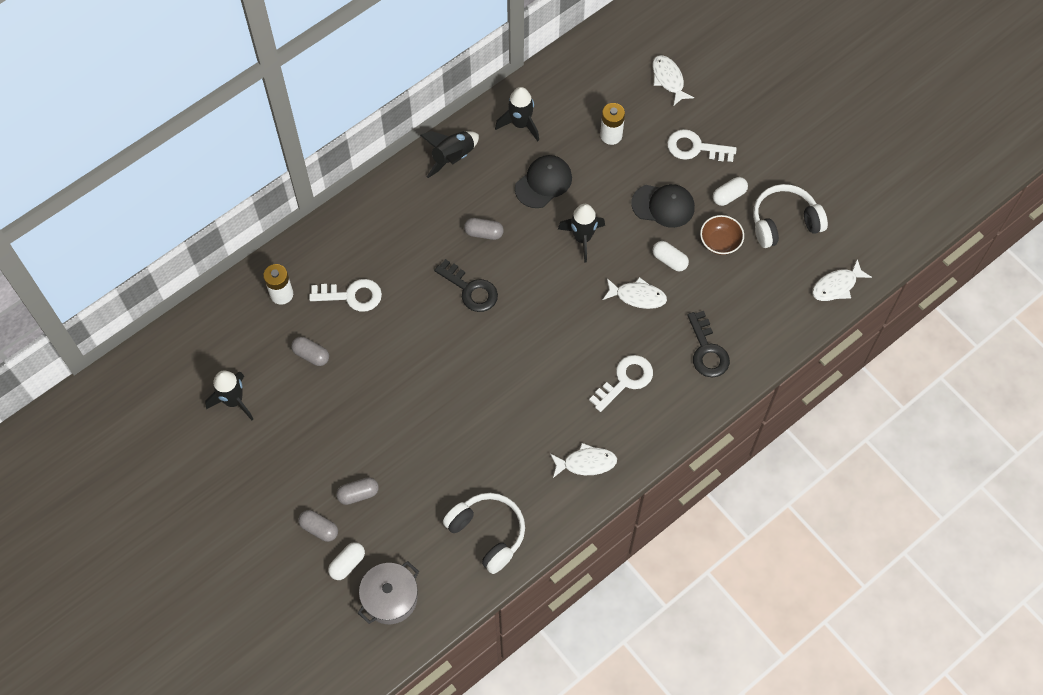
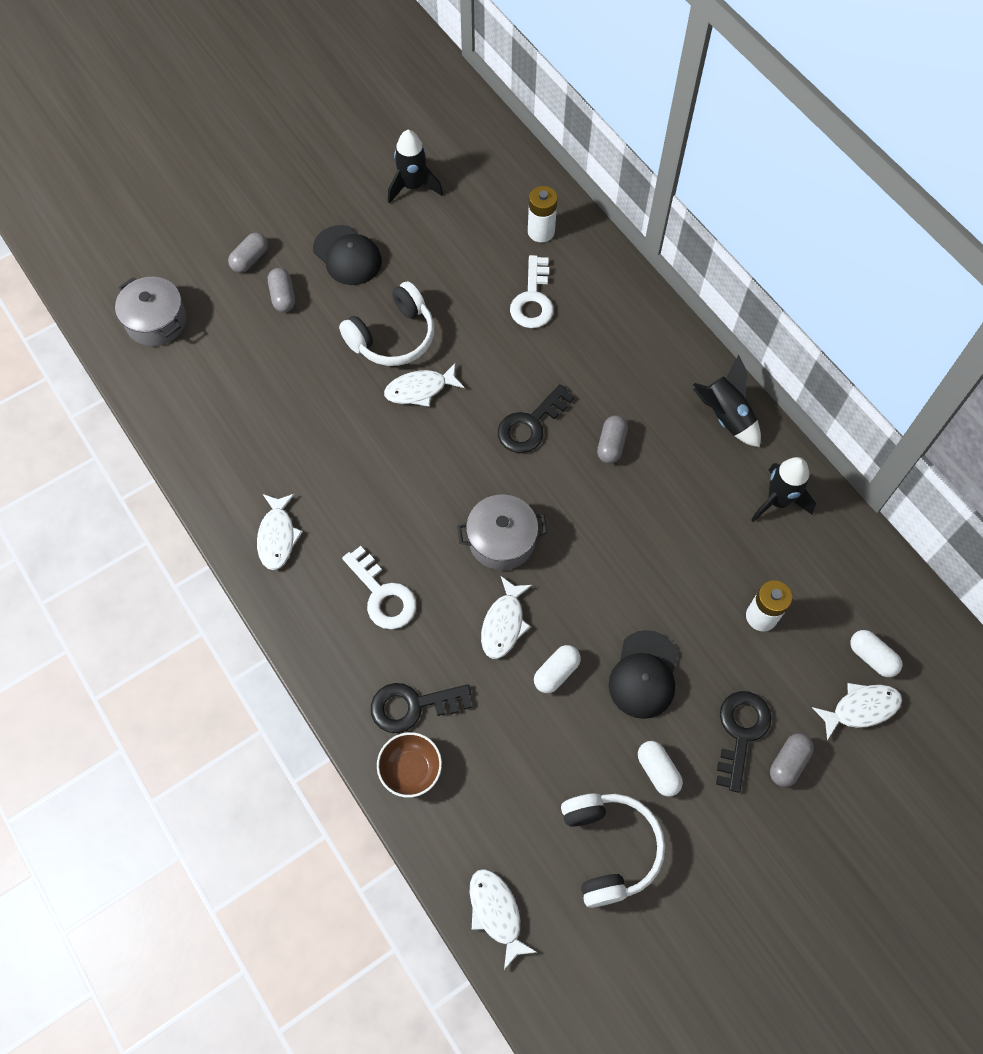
camera: 95 degrees right, 0 degrees up
grey capsule [291,337,329,366] -> grey capsule moved to [770,733,814,787]
white capsule [328,542,365,580] -> white capsule moved to [850,630,902,677]
white headphones [443,493,525,574] -> white headphones moved to [339,281,434,366]
black cap [515,155,572,208] -> black cap moved to [313,225,382,285]
black rocket [558,204,605,263] -> none
white key [667,129,737,162] -> black key [716,691,772,793]
brown bowl [700,215,744,255] -> brown bowl moved to [377,732,442,797]
none -> white fish [384,363,464,407]
none -> grey pot [457,494,548,570]

